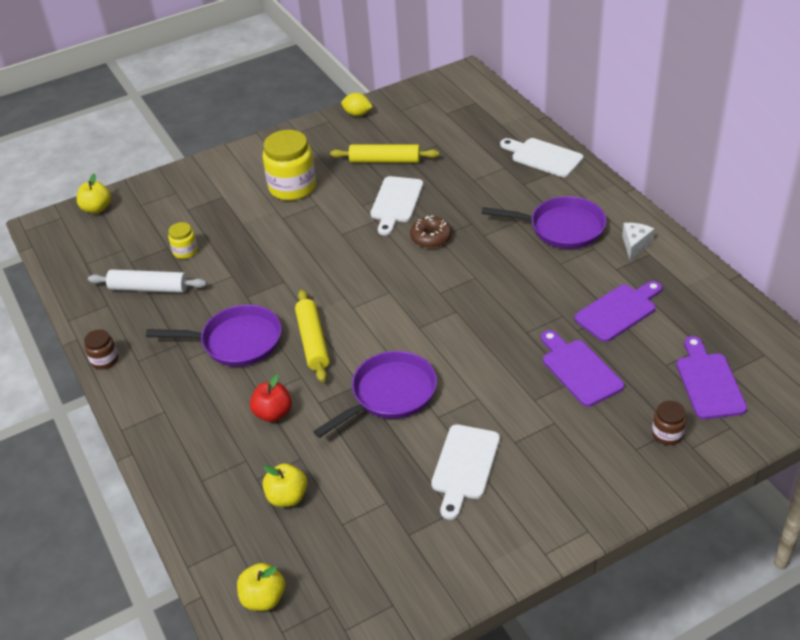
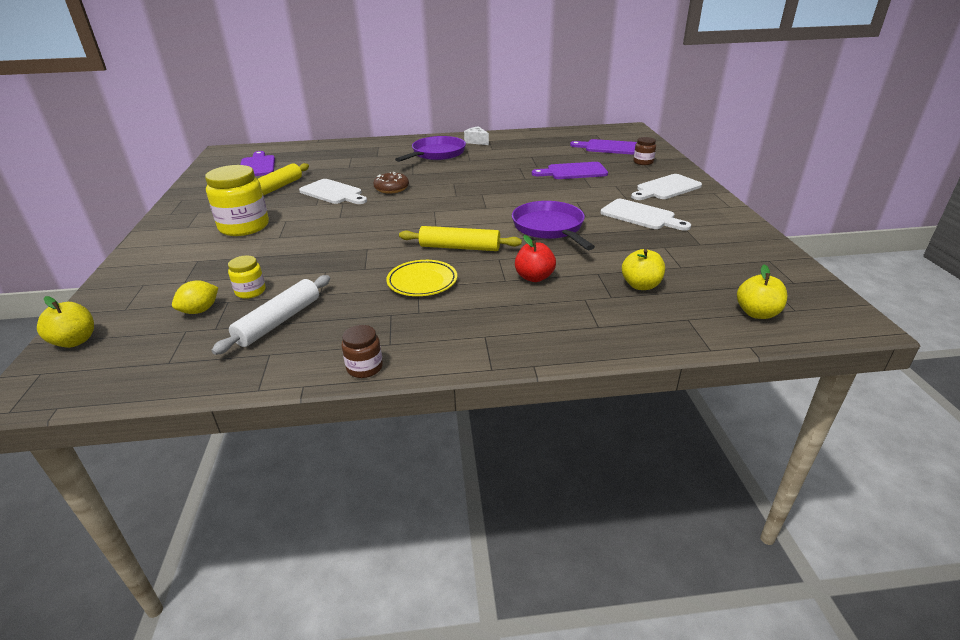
camera: 70 degrees left, 10 degrees down
purple pan [146,305,281,367] -> yellow plate [386,260,457,296]
yellow lemon [341,93,373,116] -> yellow lemon moved to [172,280,218,314]
white cutting board [500,138,583,177] -> white cutting board moved to [631,174,702,200]
purple cutting board [574,281,662,342] -> purple cutting board moved to [240,151,275,176]

